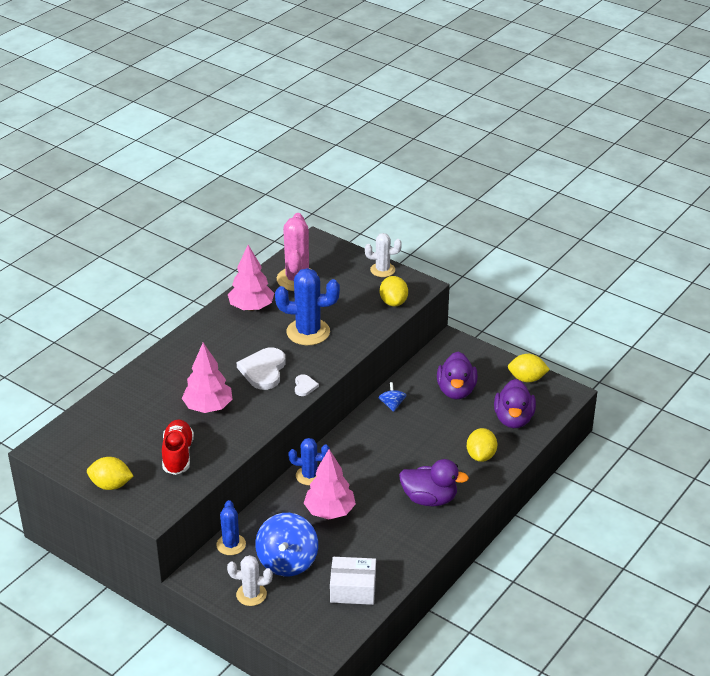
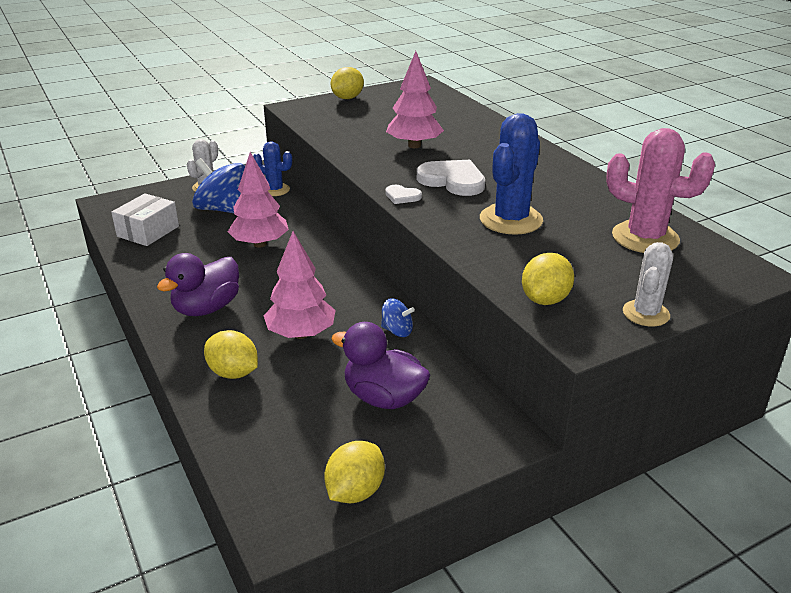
camera: 115 degrees right, 5 degrees down
red shoe [162,419,194,475] -> none
pink tree [228,245,274,311] -> pink tree moved to [264,231,336,339]
blue cactus [289,438,330,485] -> none
yellow lemon [380,276,408,306] -> yellow lemon turned 75 degrees counterclockwise [522,253,574,305]
purple duck [494,379,536,428] -> none

